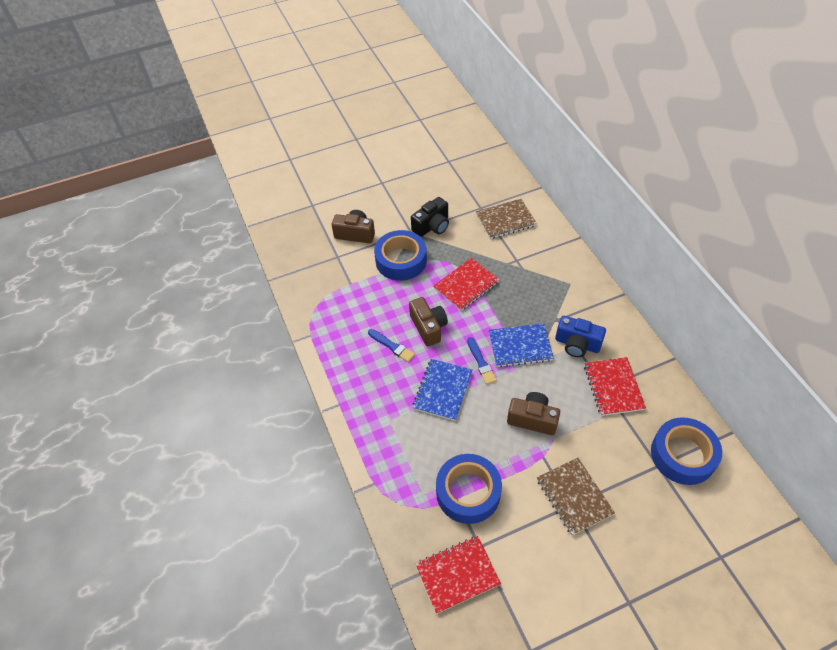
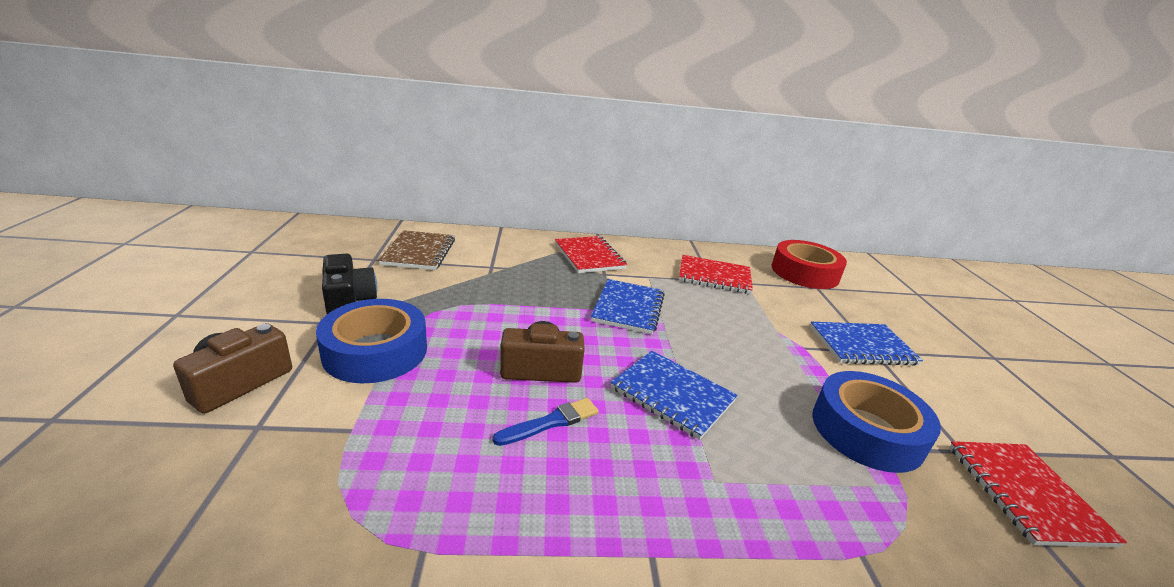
camera: 75 degrees left, 25 degrees down
red notebook [433,258,500,311] -> red notebook moved to [555,236,627,273]
blue brush [467,337,497,385] -> none
brown camera [507,392,560,435] -> none
brown notebook [537,458,615,535] -> blue notebook [810,322,923,366]
blue camera [555,316,606,357] -> none
blue tape [651,417,722,485] -> red tape [771,240,847,289]

